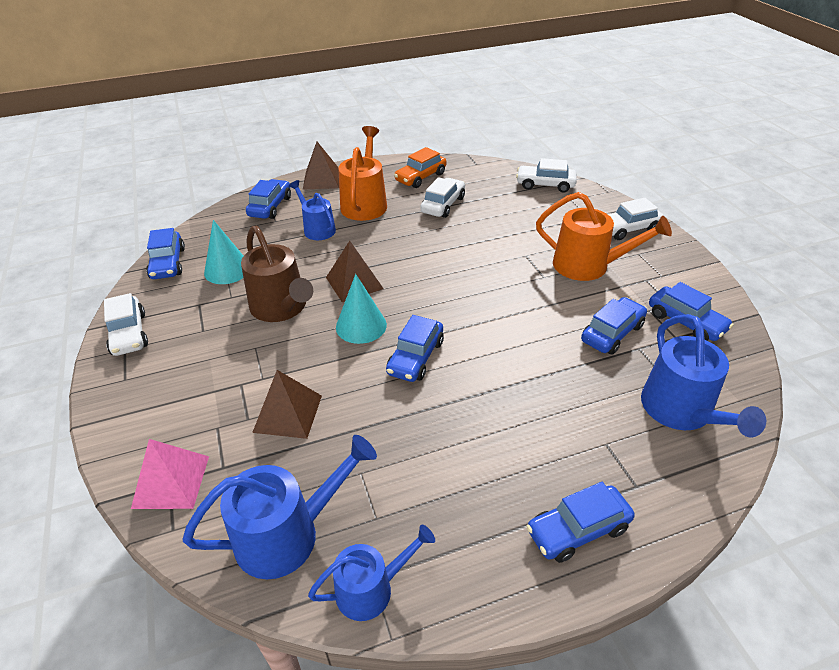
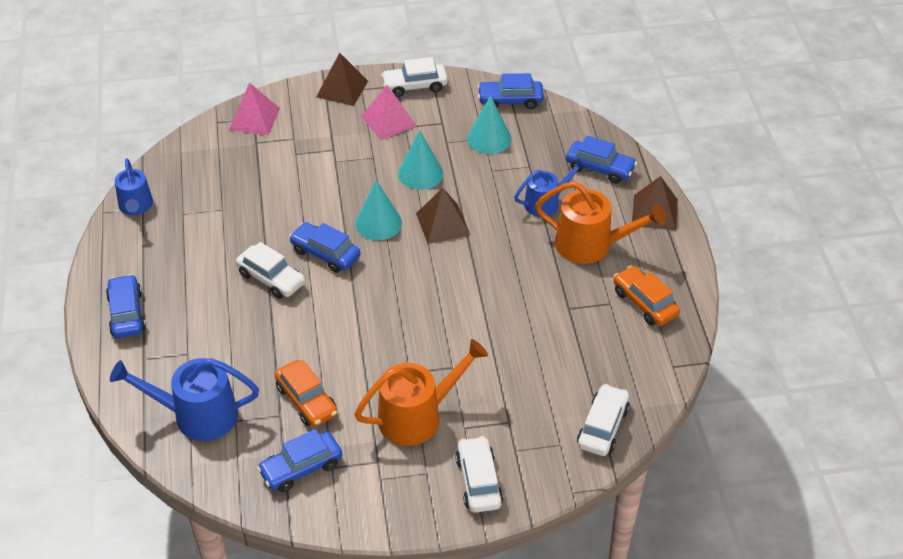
camera: 100 degrees right, 5 degrees up
blue watering can [182,435,377,579] -> none
brown watering can [241,226,313,322] -> turquoise cone [398,130,443,190]
brown pyramid [252,370,322,439] -> brown pyramid moved to [316,53,368,106]
white car [420,177,465,218] -> white car moved to [236,242,305,299]
orange watering can [536,192,672,281] -> orange watering can turned 150 degrees counterclockwise [354,339,488,446]
blue car [581,297,647,354] -> orange car [275,360,338,427]
none -> pink pyramid [361,85,417,140]

